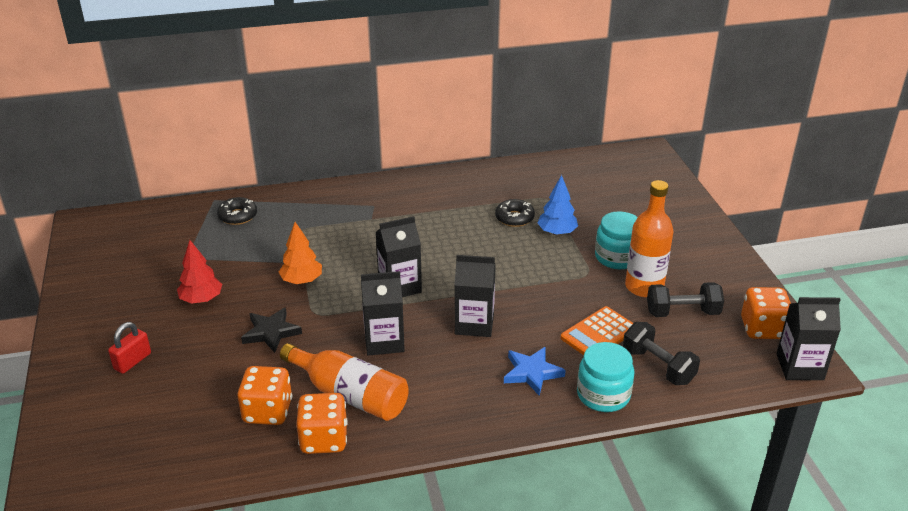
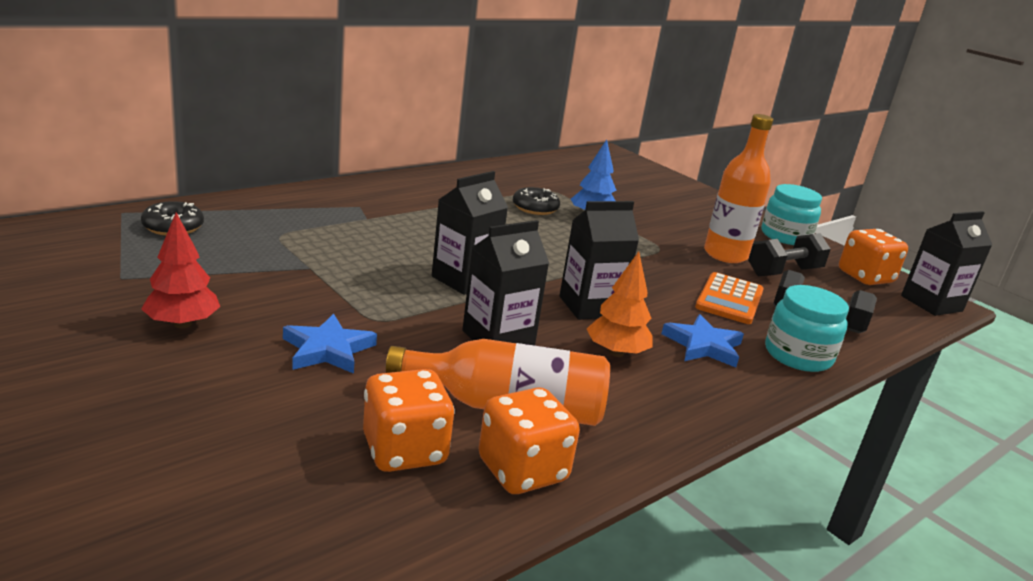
camera: 30 degrees left, 10 degrees down
red padlock [108,322,151,374] -> none
black star [241,307,302,353] -> blue star [283,314,377,374]
orange tree [279,222,322,284] -> orange tree moved to [587,251,653,357]
turquoise jar [595,211,638,269] -> turquoise jar moved to [761,184,822,245]

